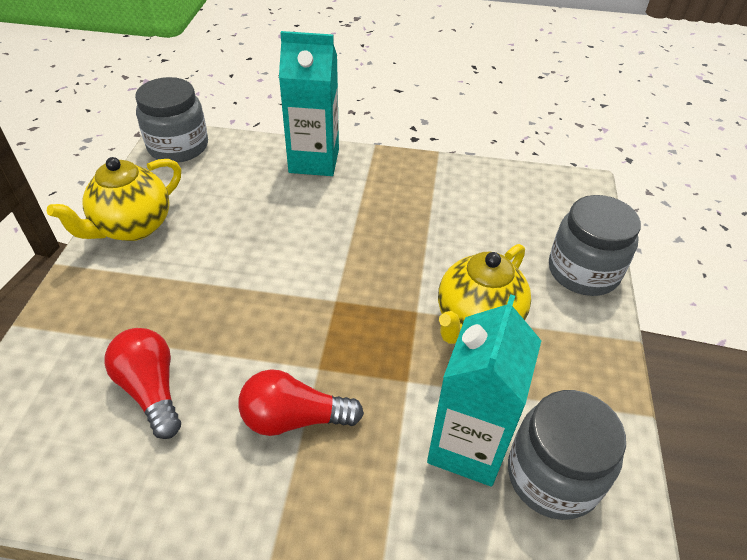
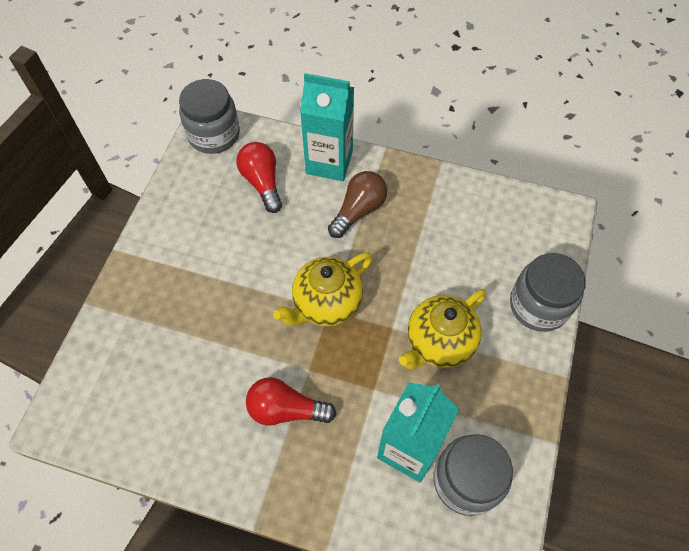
camera: 10 degrees right, 15 degrees up
yellow teapot [47,157,181,241] -> yellow teapot moved to [273,252,373,326]
red light bulb [104,328,181,439] -> red light bulb moved to [236,142,282,213]
none -> brown light bulb [328,171,387,238]

